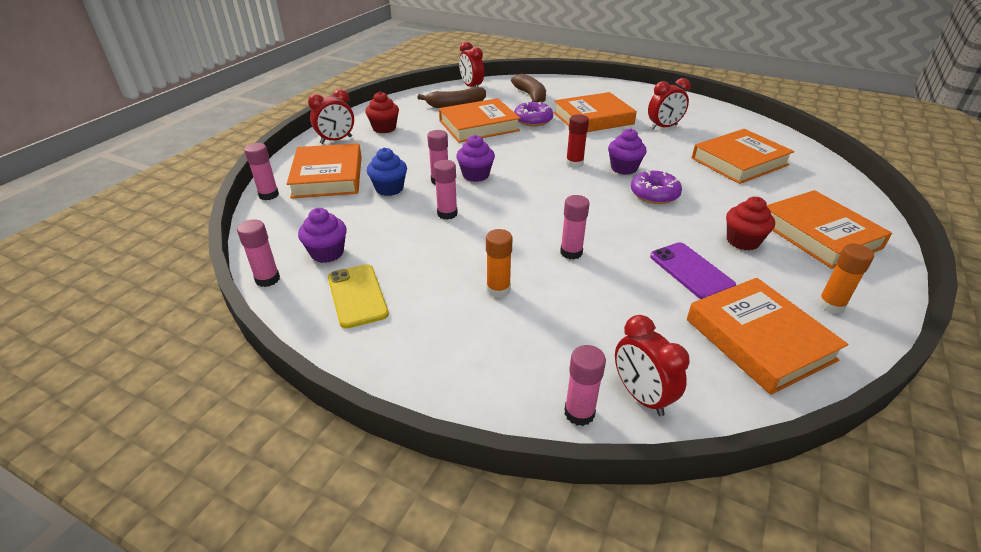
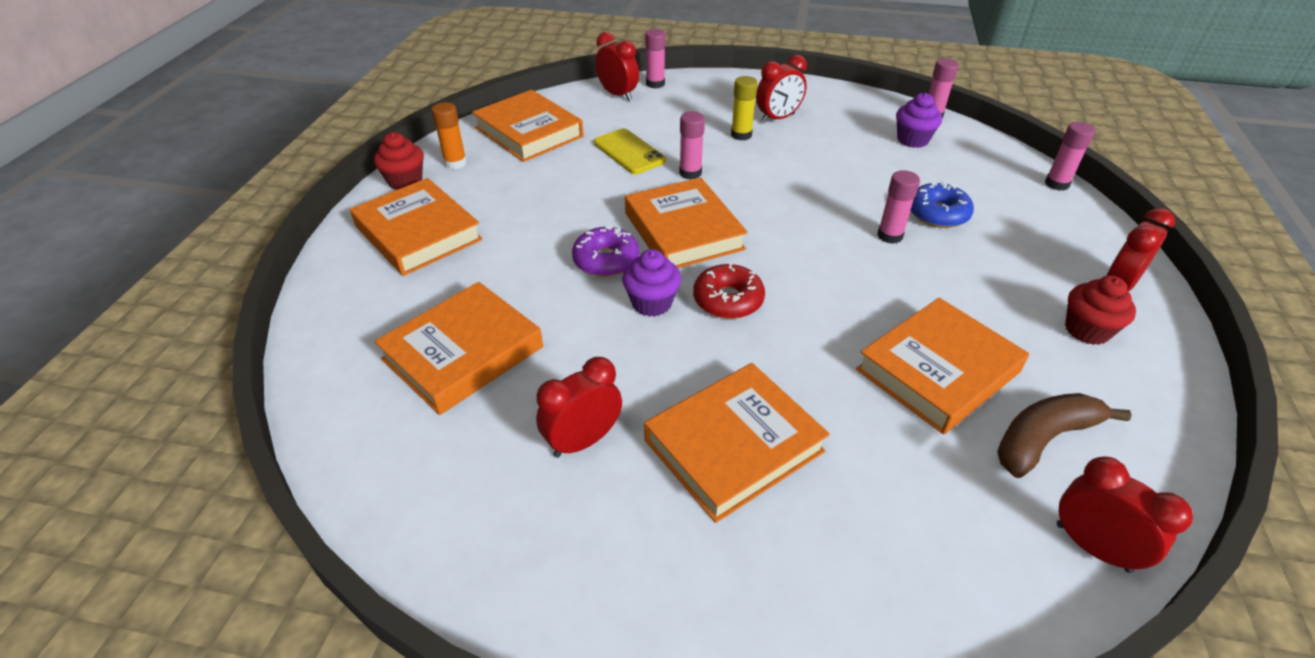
camera: 165 degrees right, 5 degrees up
orange book [287,143,362,198] -> orange book moved to [625,177,748,268]
yellow phone [328,264,389,329] -> yellow phone moved to [594,128,666,174]
blue cupcake [367,148,407,196] -> blue donut [911,182,974,228]
pink glue stick [434,160,458,220] -> none
purple cupcake [456,135,495,182] -> none
orange glue stick [486,229,512,298] -> yellow glue stick [731,76,758,141]
brown banana [511,74,546,103] -> none
purple donut [514,101,553,126] -> none
red glue stick [566,114,589,168] -> red donut [693,263,765,319]
purple phone [650,242,736,299] -> none
red cupcake [726,197,775,250] -> red cupcake moved to [374,132,424,190]
none -> red clock [756,55,807,123]

